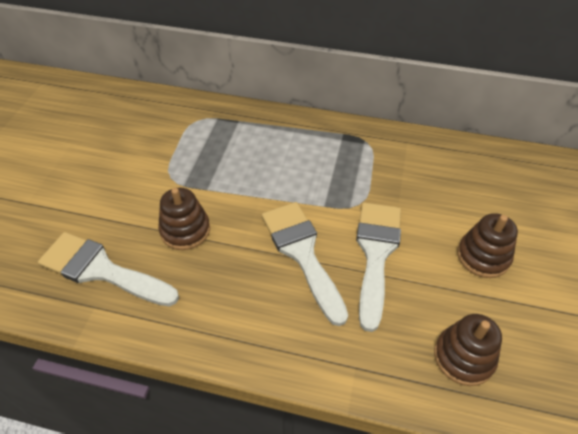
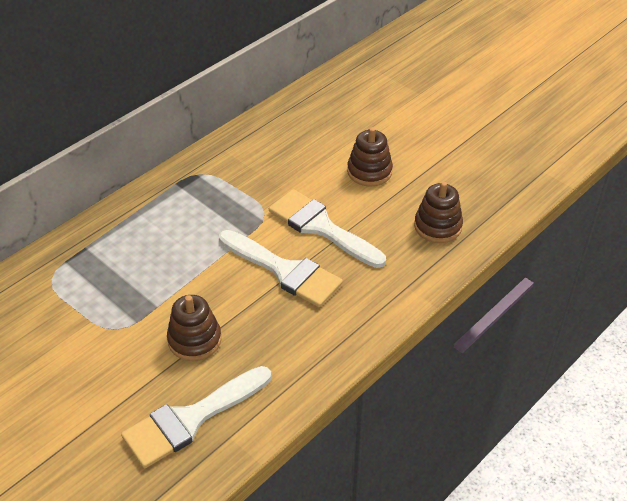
camera: 60 degrees left, 5 degrees down
white brush [262,202,348,326] -> white brush turned 150 degrees counterclockwise [219,230,343,307]

